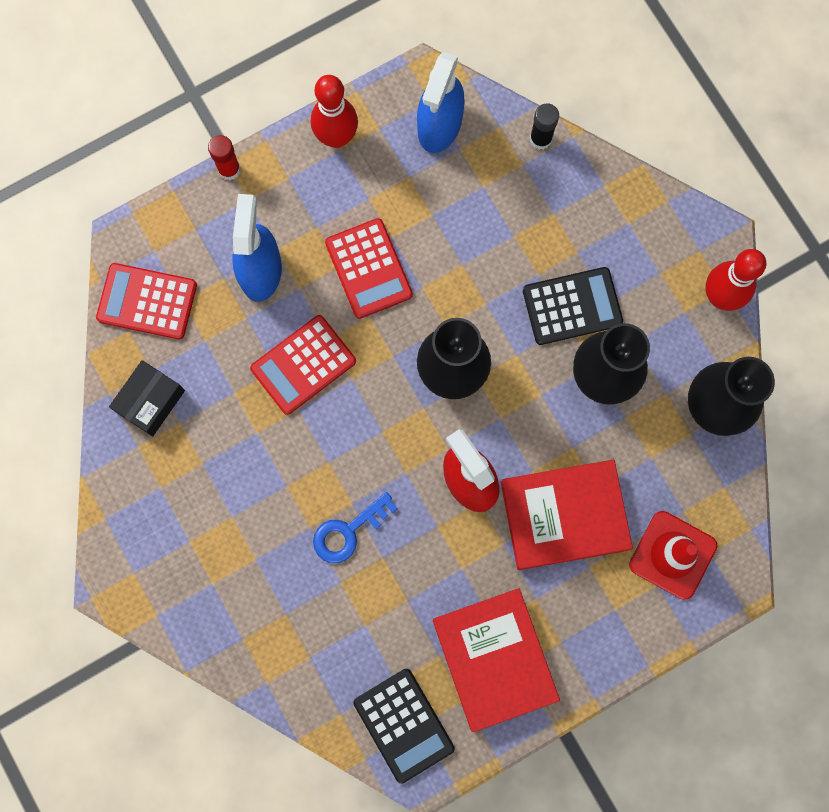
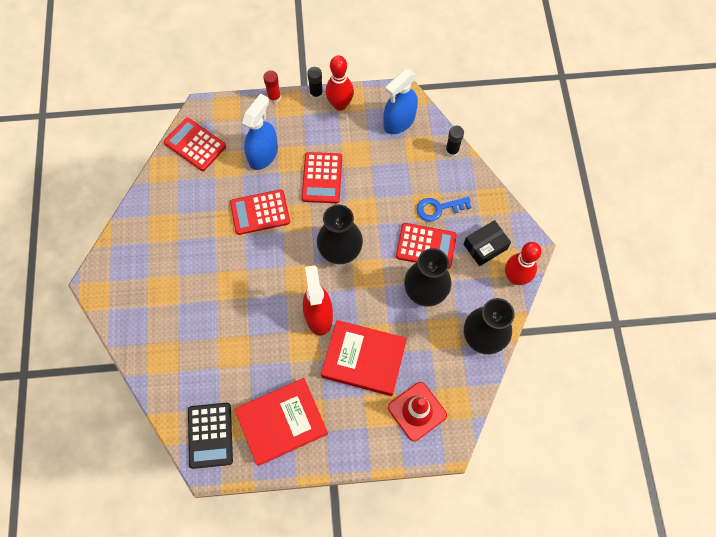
camera: 25 degrees right, 10 degrees down
black box [109,360,185,437] -> black box moved to [464,220,511,266]
blue key [313,492,398,563] -> blue key moved to [417,197,472,221]
red book [433,588,560,732] -> red book turned 60 degrees clockwise [235,378,328,466]
black calculator [523,267,623,345] -> red calculator [396,223,457,269]
none -> black glue stick [307,67,323,100]

